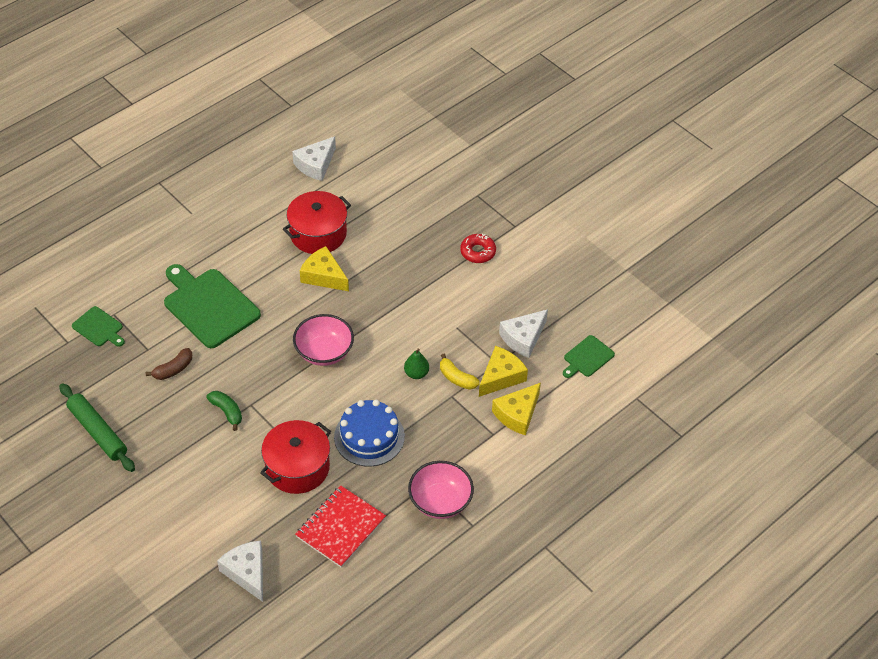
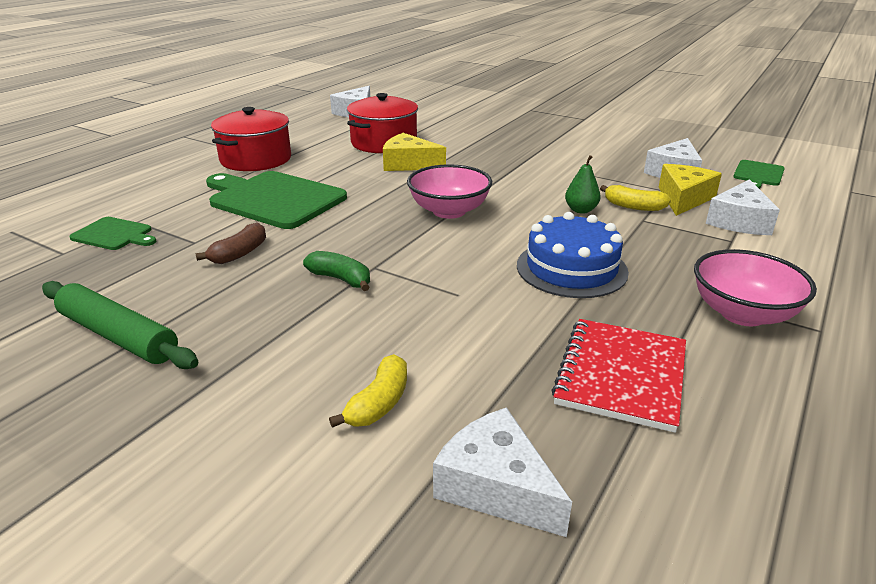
camera: 15 degrees left, 20 degrees down
red pot [260,420,331,494] -> red pot moved to [211,107,291,171]
red donut [460,234,496,263] -> none
yellow cheese [492,383,541,435] -> white cheese [706,179,780,235]
none -> yellow banana [329,354,407,428]

